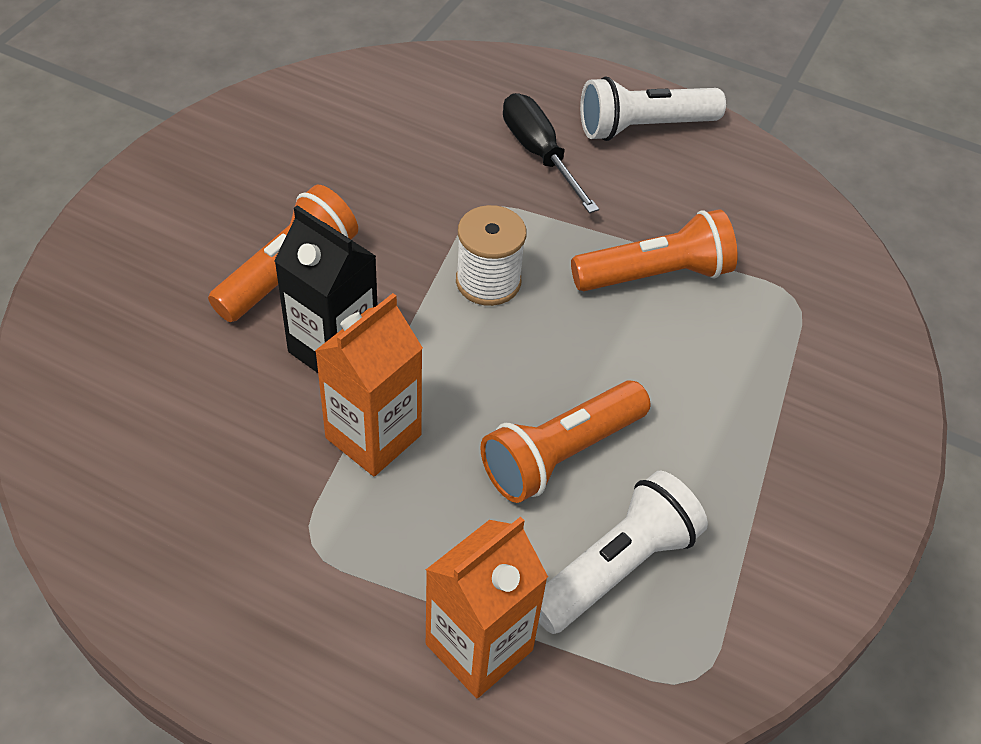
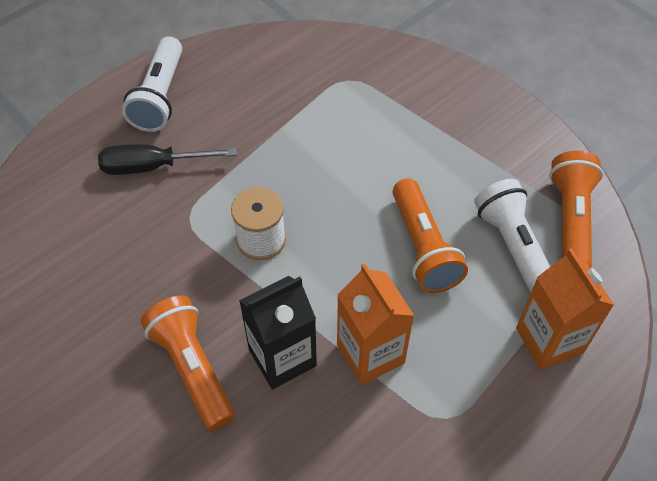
camera: 65 degrees left, 5 degrees up
orange flashlight [571,209,737,291] -> orange flashlight moved to [549,151,603,268]

